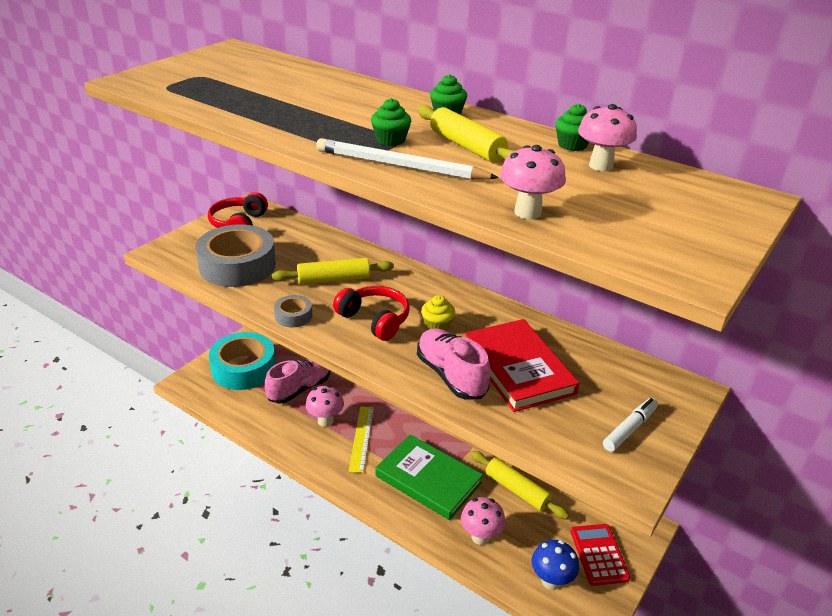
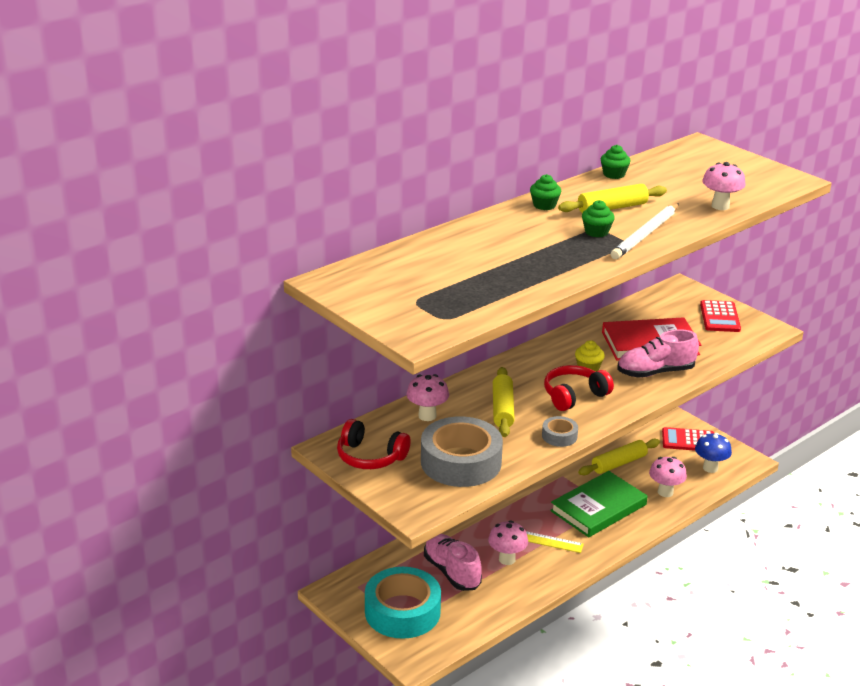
camera: 75 degrees left, 5 degrees down
pink mushroom [578,104,637,171] -> pink mushroom moved to [406,374,449,421]
white marker [603,398,658,452] -> red calculator [700,300,741,332]

